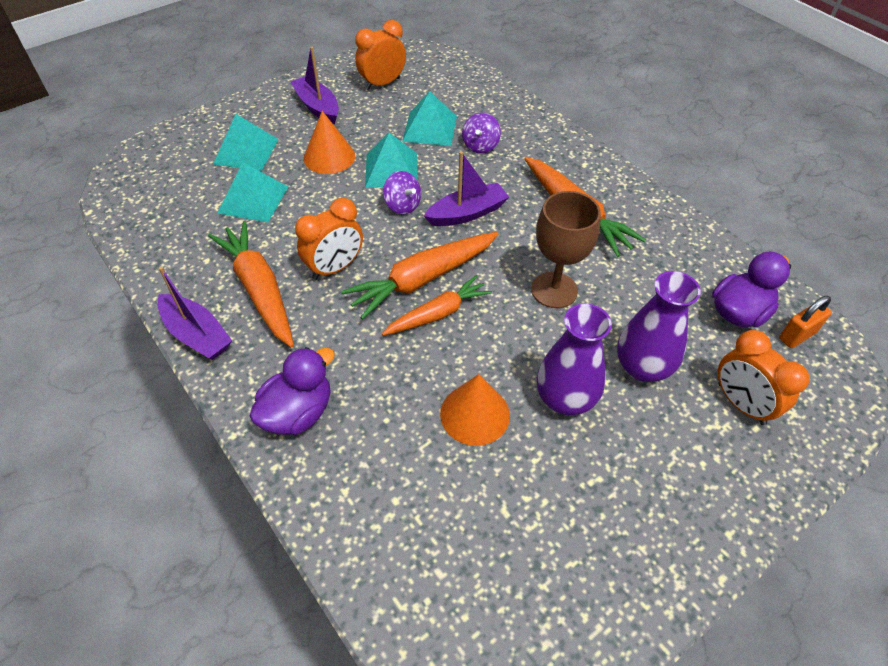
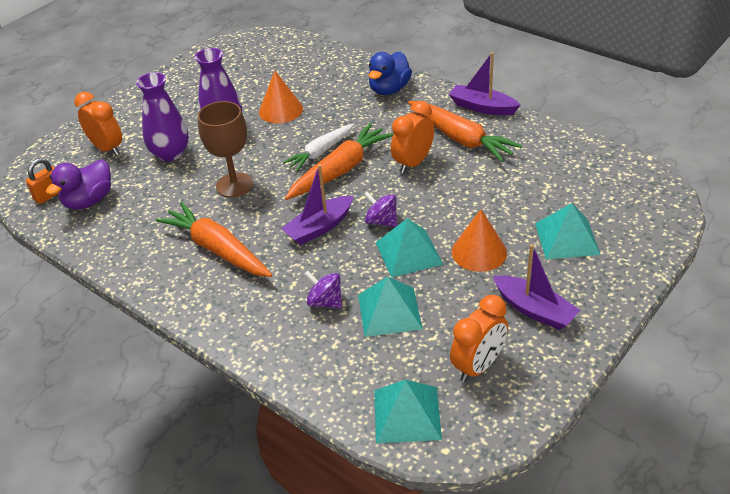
camera: 170 degrees right, 10 degrees down
turquoise pyramid [217,162,288,222] -> turquoise pyramid moved to [374,380,442,443]
purple duck [250,347,335,435] -> blue duck [369,52,412,95]
orange carrot [382,275,492,336] -> white carrot [283,123,354,172]
purple spinning top [462,113,501,153] -> purple spinning top turned 60 degrees counterclockwise [304,271,342,309]

